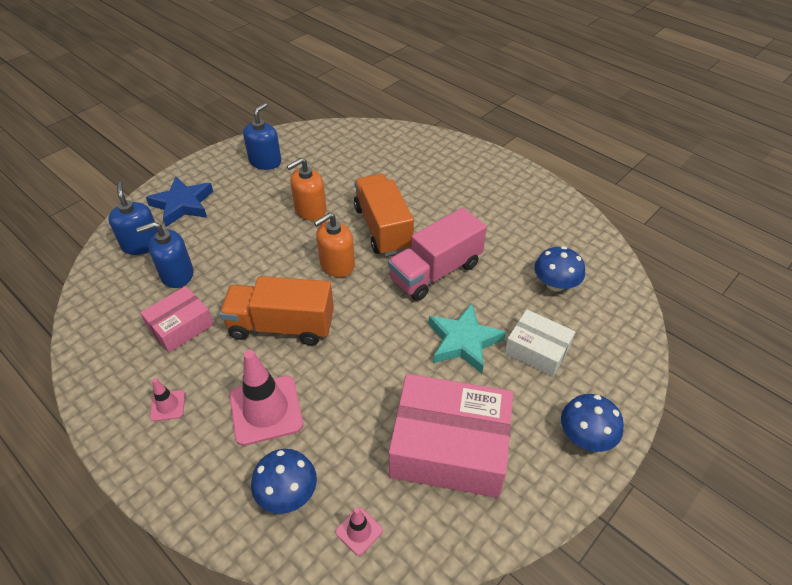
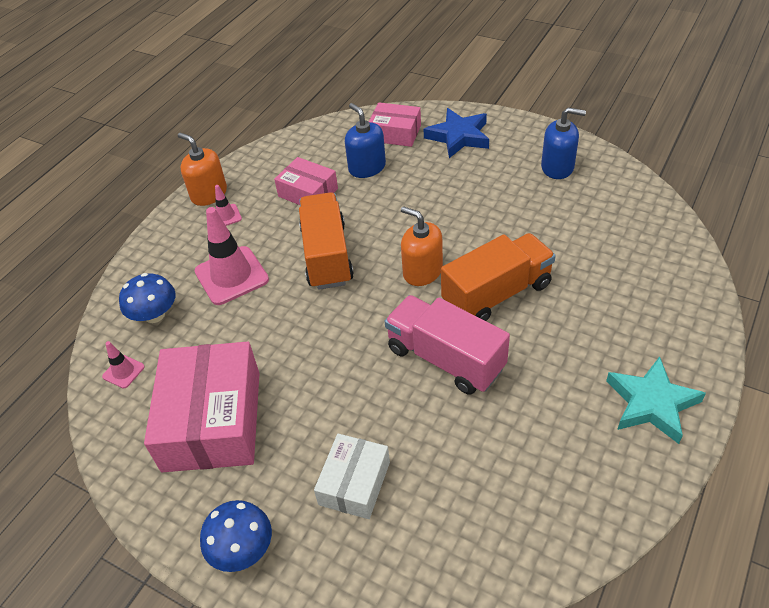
camera: 80 degrees right, 0 degrees up
blue soap dispenser [108,182,158,255] -> pink box [369,102,421,147]
orange soap dispenser [287,158,327,221] -> orange soap dispenser moved to [178,133,227,206]
turquoise star [429,304,506,373] -> turquoise star moved to [606,356,706,444]
blue mushroom [534,246,585,292] -> none

